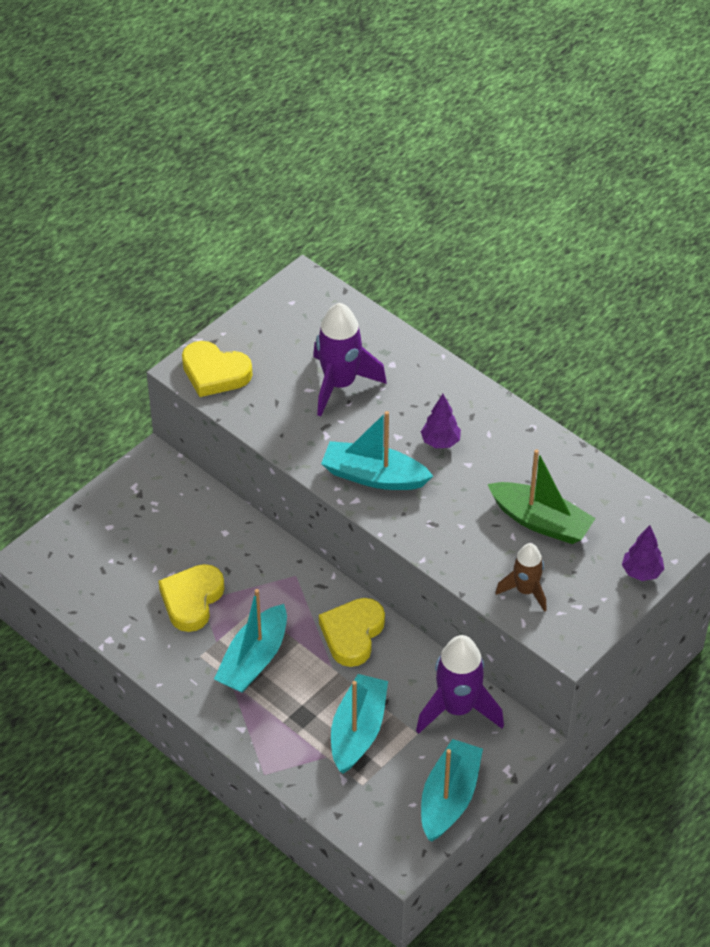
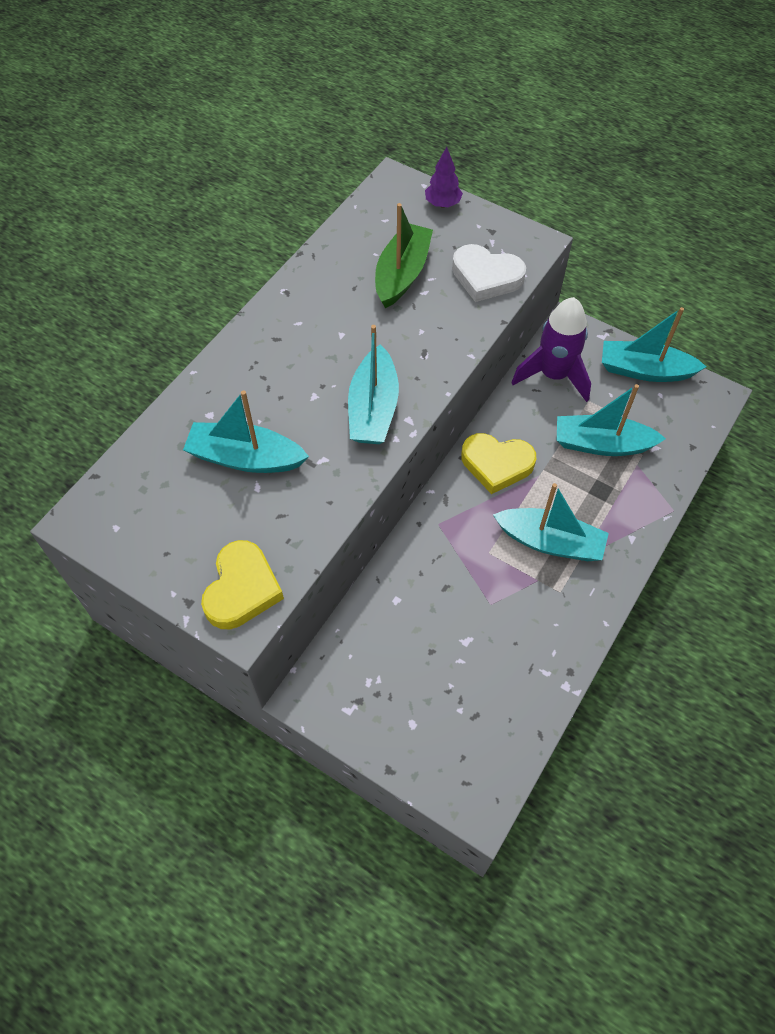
camera: 100 degrees left, 10 degrees up
yellow heart [158,564,224,632] -> none
purple rocket [313,303,387,416] -> turquoise boat [183,390,309,473]
purple tree [421,394,461,448] -> none
brown rocket [495,543,546,612] -> white heart [452,244,526,302]

